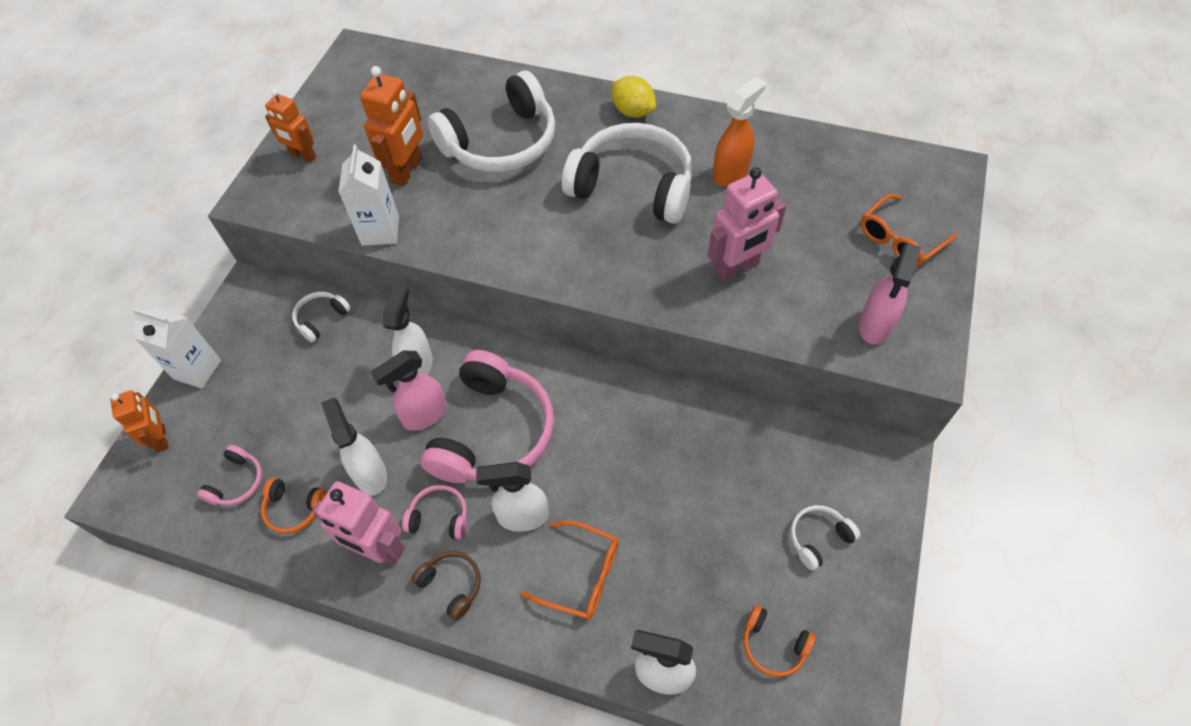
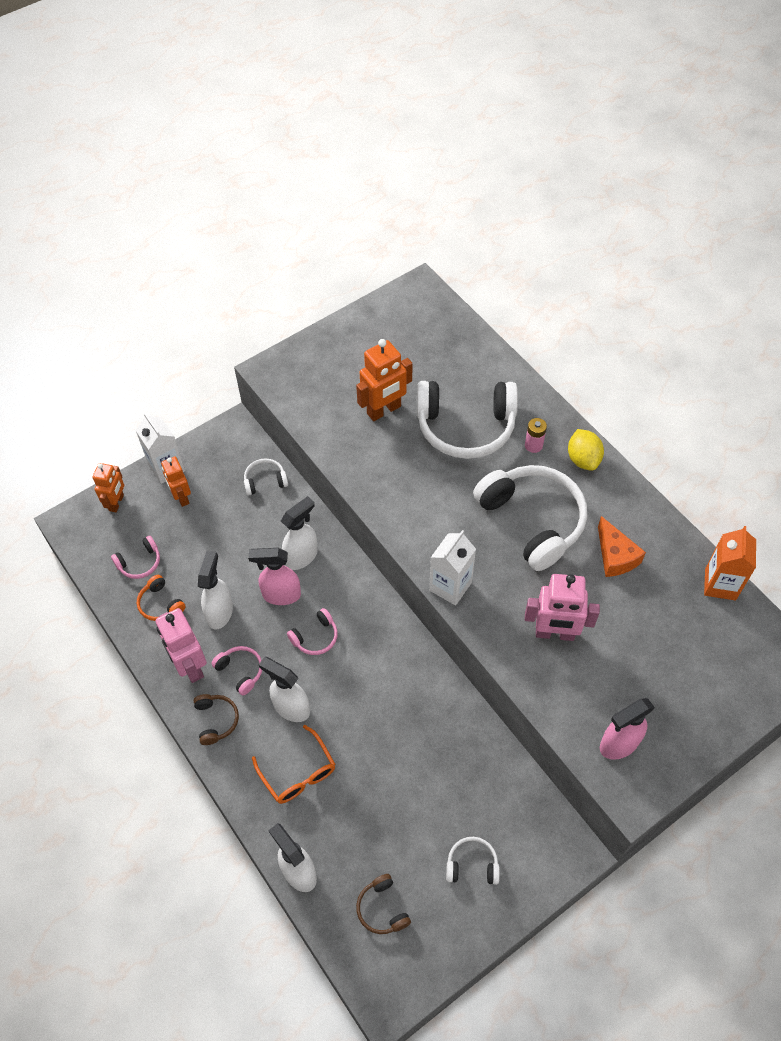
camera: 35 degrees right, 0 degrees up
orange robot [265,89,316,162] -> orange robot moved to [161,457,191,507]
white carton [338,145,399,246] -> white carton moved to [429,530,476,606]
pink headphones [420,350,554,483] -> pink headphones [287,608,338,655], size x0.44
orange spray bottle [713,77,765,186] -> orange cheese [598,516,646,577]
orange headphones [743,605,816,677] -> brown headphones [356,874,411,934]
orange glasses [861,194,957,266] -> none
none -> pink battery [525,418,547,453]
none -> orange carton [704,526,756,600]

